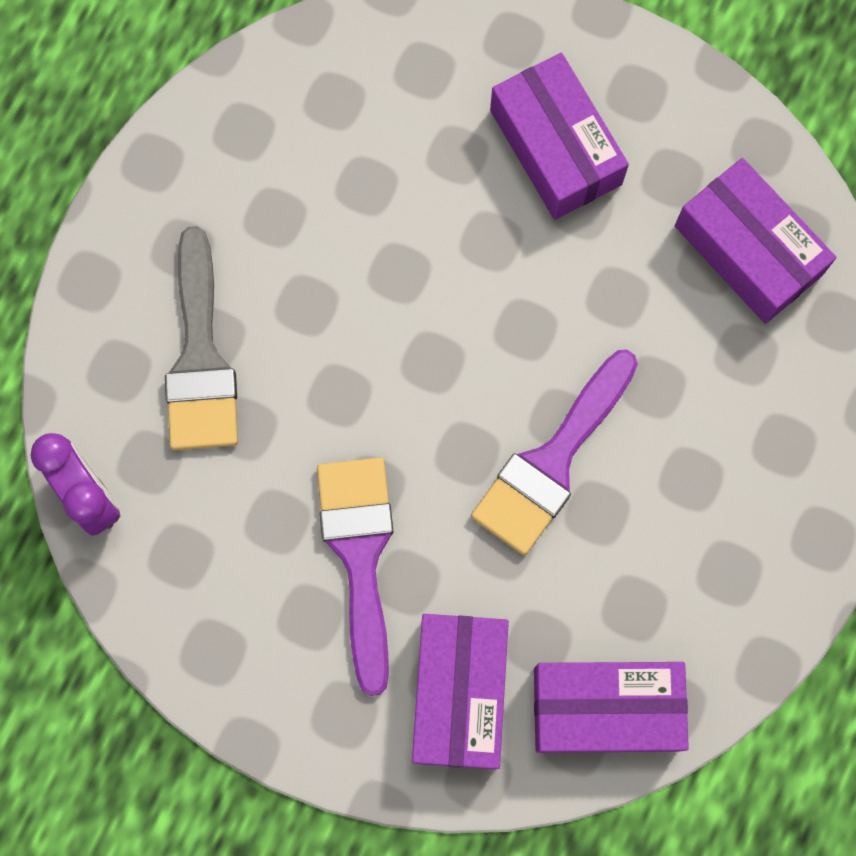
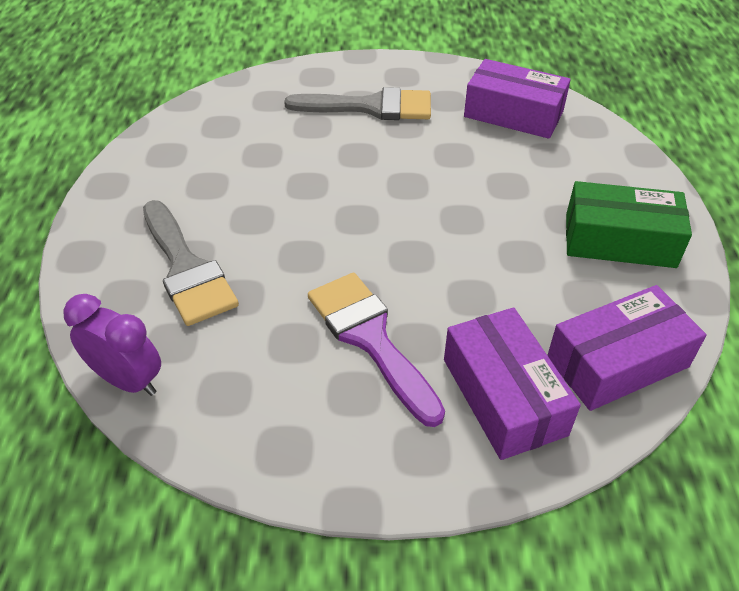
camera: 25 degrees left, 30 degrees down
purple brush [471,350,638,555] -> none
purple box [490,53,629,220] -> grey brush [284,87,431,120]
none -> green box [566,181,692,268]

